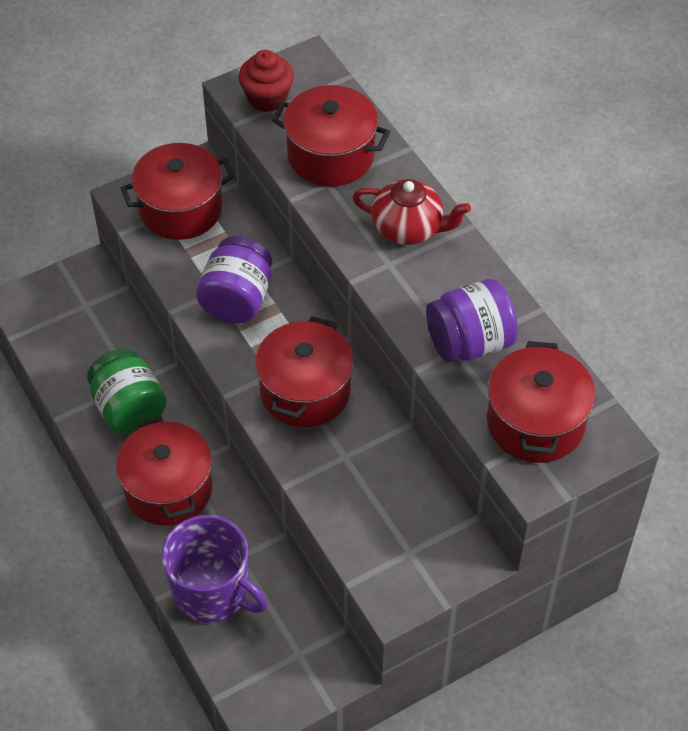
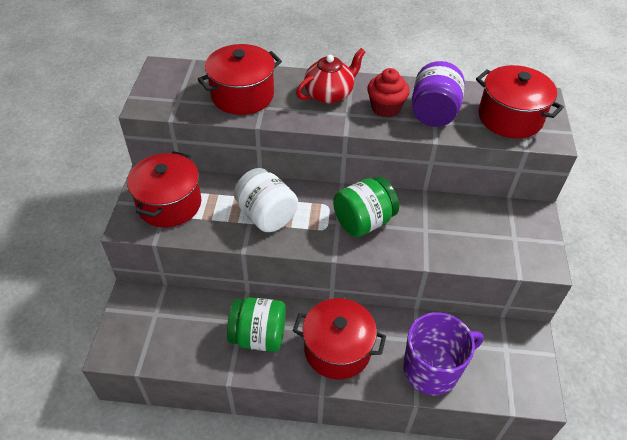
camera: 55 degrees left, 5 degrees down
purple jar [196,236,272,323] -> white jar [234,168,298,232]
red cupcake [238,50,294,112] -> red cupcake moved to [367,68,410,118]
red pot [255,316,354,427] -> green jar [333,176,399,237]

